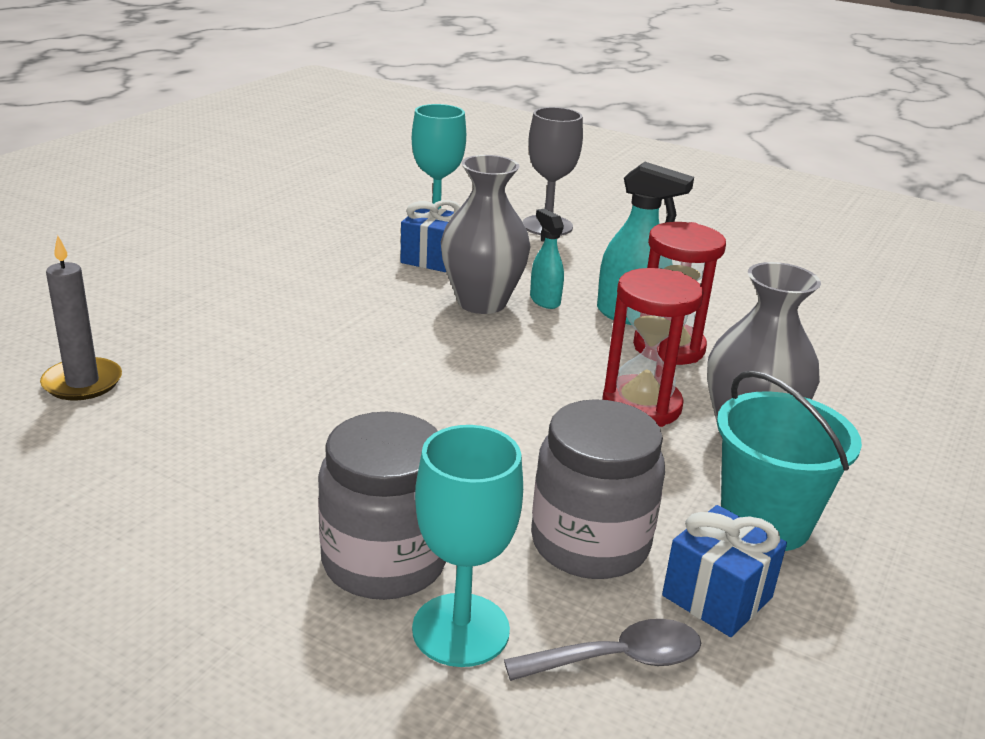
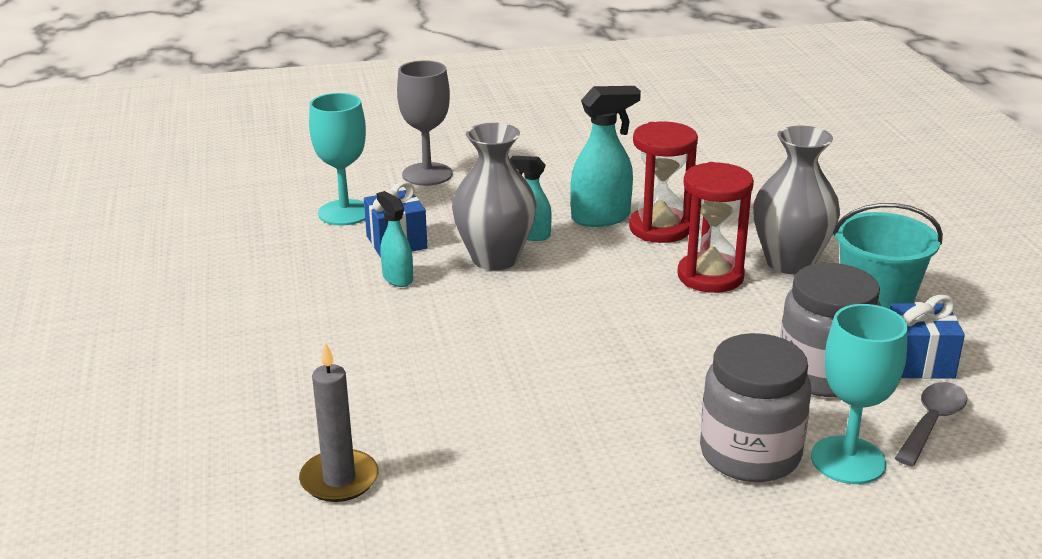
camera: 40 degrees left, 0 degrees up
none -> turquoise spray bottle [376,191,413,287]

